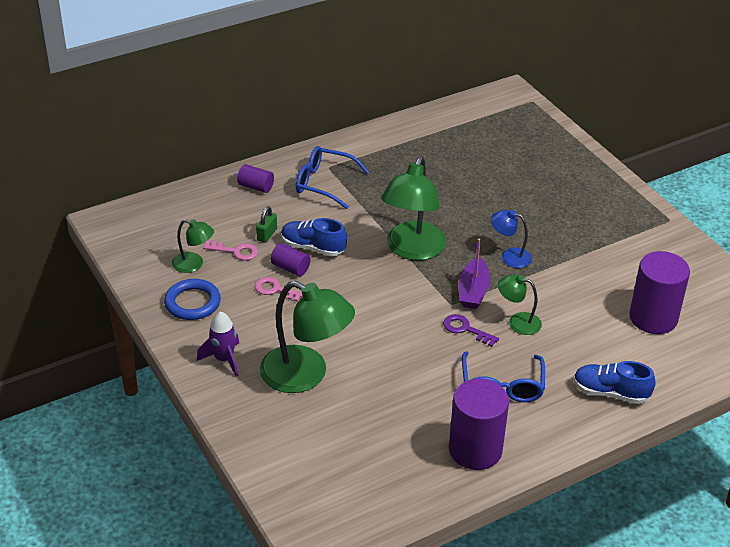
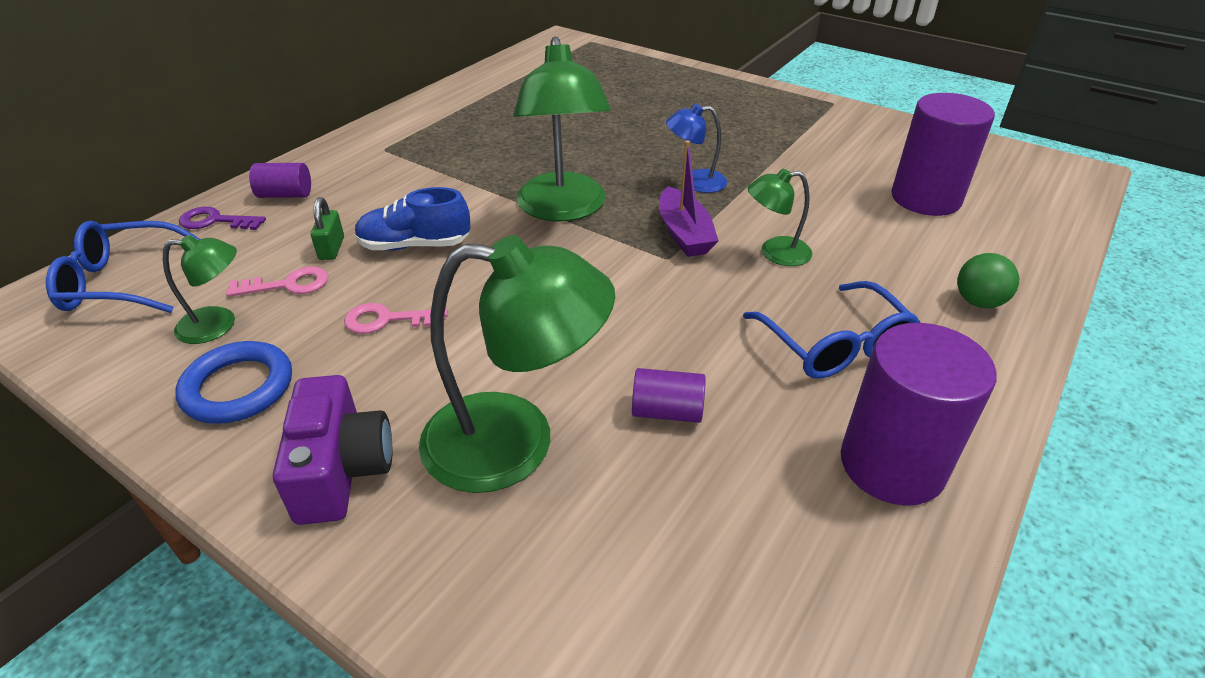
camera: 25 degrees left, 0 degrees up
purple rocket [197,312,239,377] -> purple camera [273,375,392,525]
purple cylinder [271,243,311,276] -> purple cylinder moved to [632,368,706,423]
blue glasses [296,146,369,209] -> blue glasses moved to [46,221,200,313]
purple key [443,314,499,347] -> purple key moved to [179,207,266,230]
blue shoe [573,361,656,404] -> green ball [957,253,1019,308]

